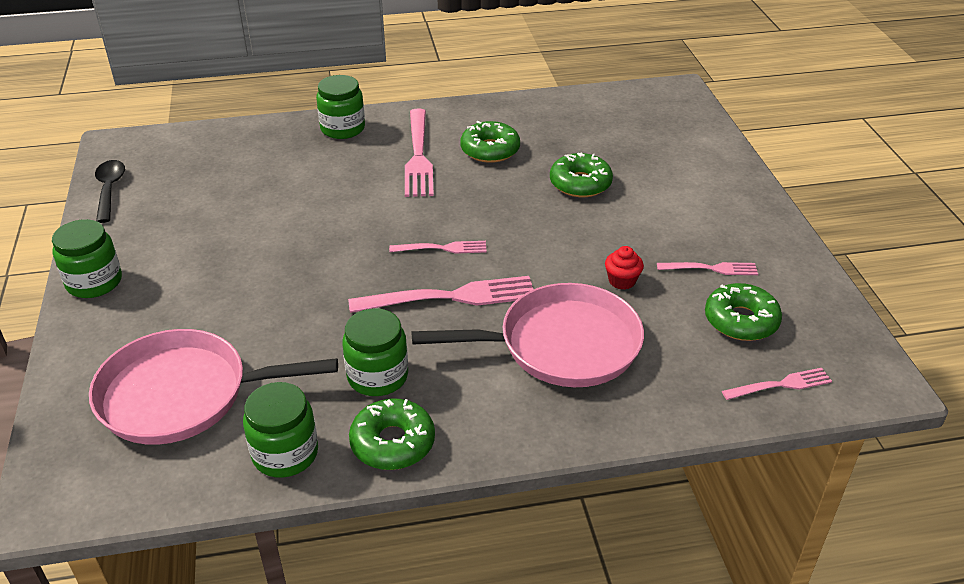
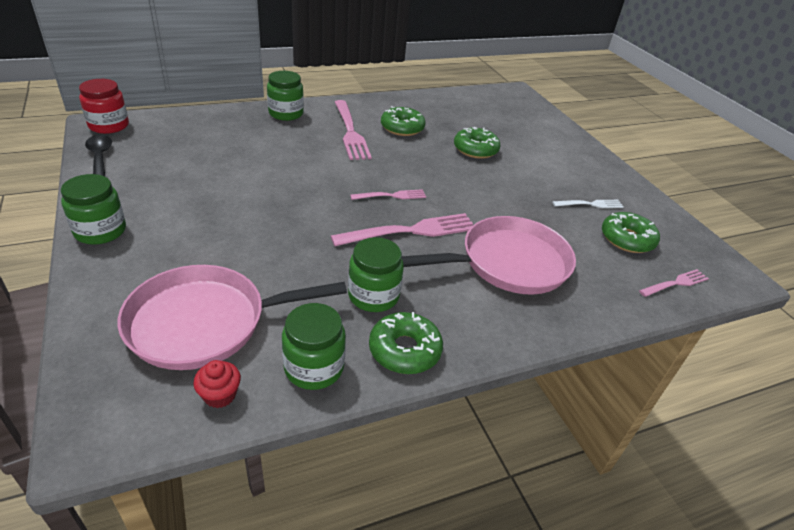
camera: 15 degrees left, 0 degrees up
red cupcake [605,246,644,290] -> red cupcake moved to [193,360,241,408]
pink fork [657,262,758,275] -> white fork [552,200,624,208]
none -> red jar [79,79,129,134]

